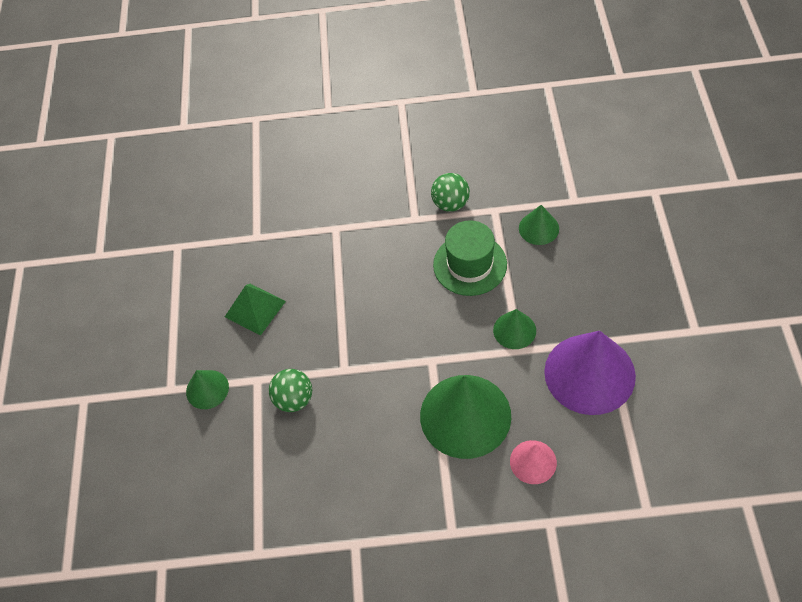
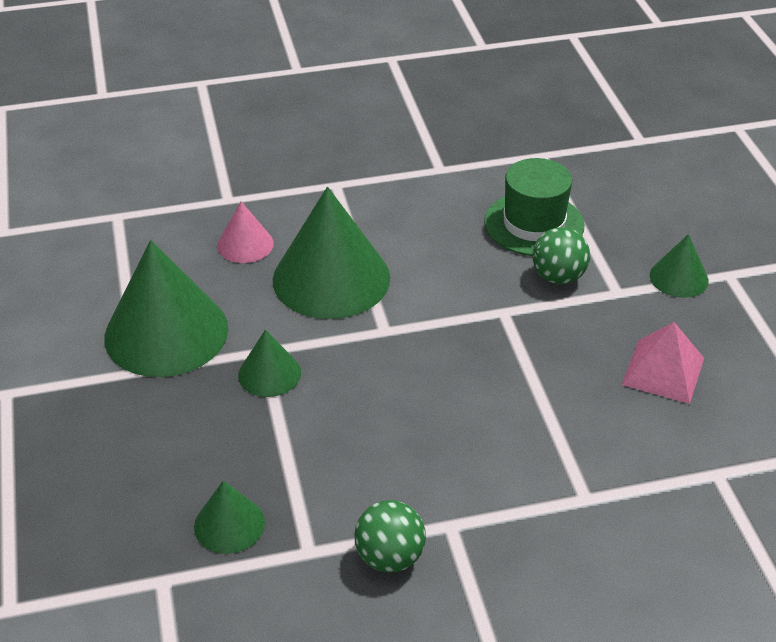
camera: 165 degrees right, 15 degrees down
green pyramid [225,284,286,336] -> pink pyramid [622,322,704,404]
green hat [433,220,507,296] -> green hat moved to [484,158,584,256]
purple cone [544,331,636,415] -> green cone [104,240,228,377]

